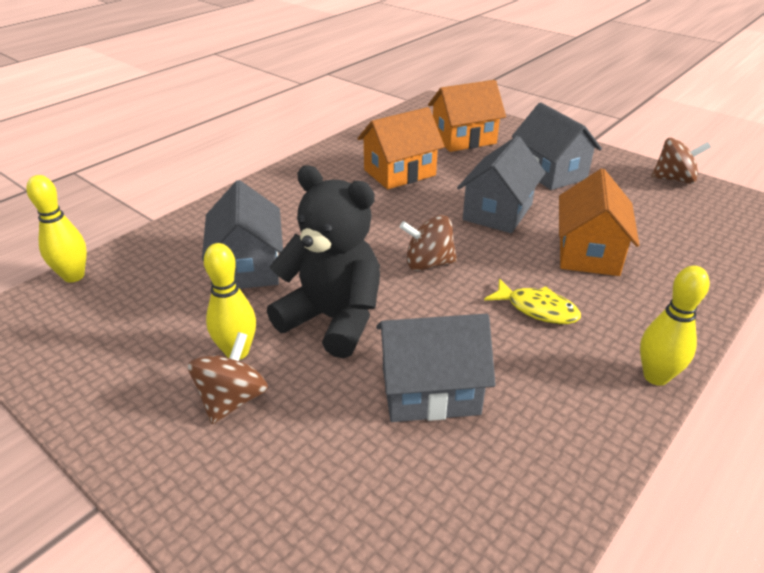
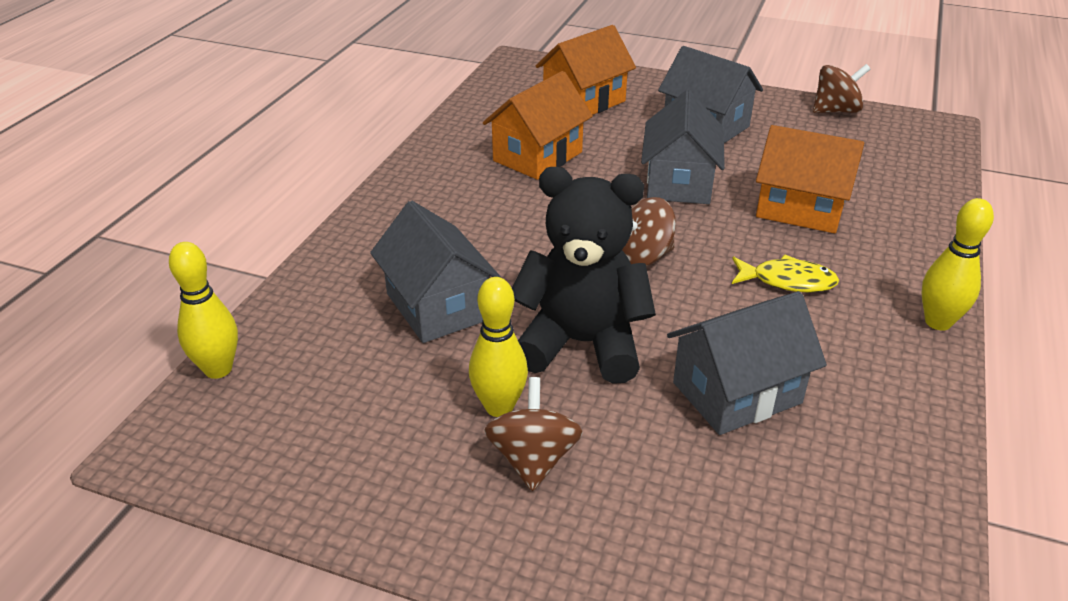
camera: 20 degrees left, 0 degrees up
orange house [559,169,639,276] -> orange house turned 60 degrees counterclockwise [756,125,864,233]

